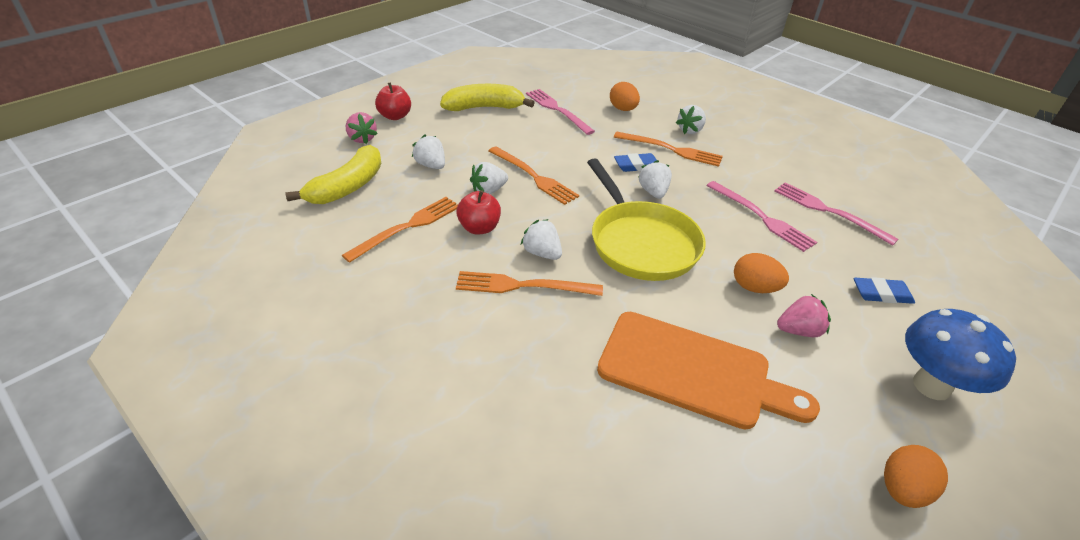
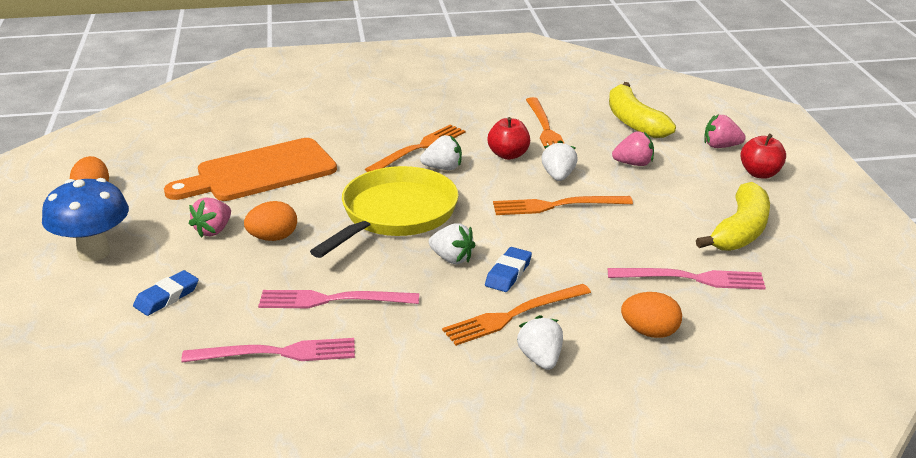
camera: 130 degrees right, 10 degrees down
white strawberry [412,135,445,169] -> pink strawberry [612,131,654,166]
yellow pan [587,158,706,281] -> yellow pan turned 105 degrees clockwise [310,166,459,258]

